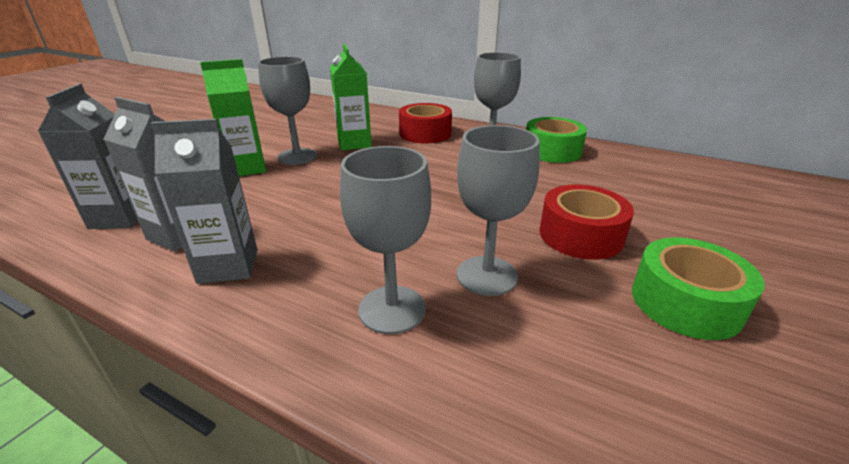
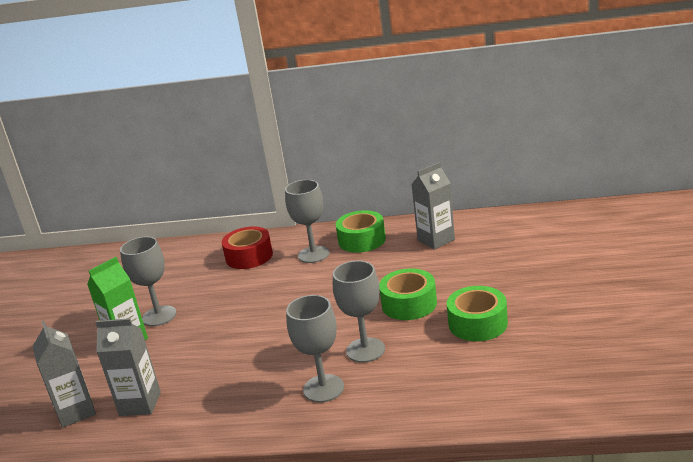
camera: 20 degrees left, 5 degrees down
grey carton [151,119,257,284] -> grey carton moved to [411,162,455,250]
green carton [330,44,372,150] -> none
red tape [539,185,634,260] -> green tape [379,268,437,320]

